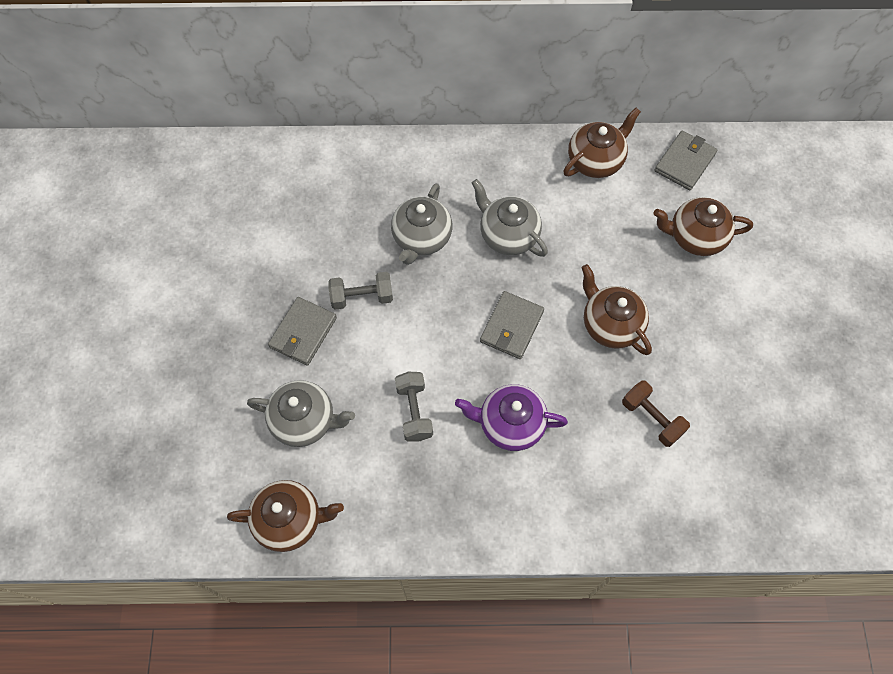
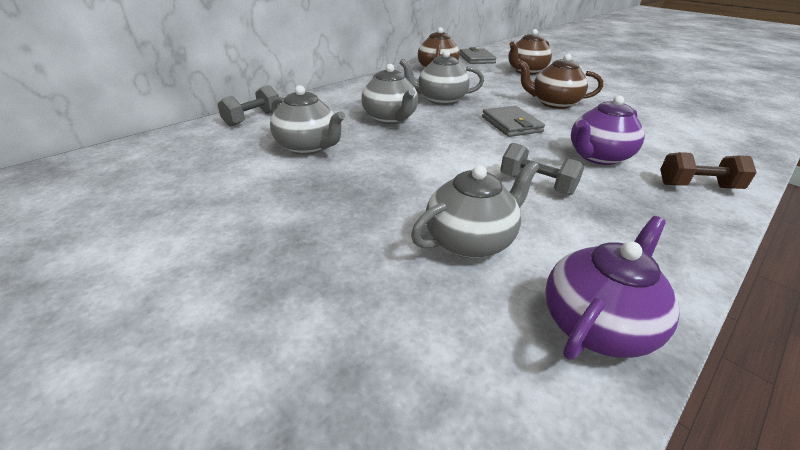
camera: 45 degrees left, 30 degrees down
brown teapot [227,480,344,552] -> purple teapot [545,216,680,360]
grey wallet [268,297,337,366] -> none
grey dumbbell [328,272,393,310] -> grey dumbbell moved to [217,85,280,126]
brown dumbbell [622,381,690,447] -> brown dumbbell moved to [660,152,757,189]
none -> grey teapot [270,85,345,155]

